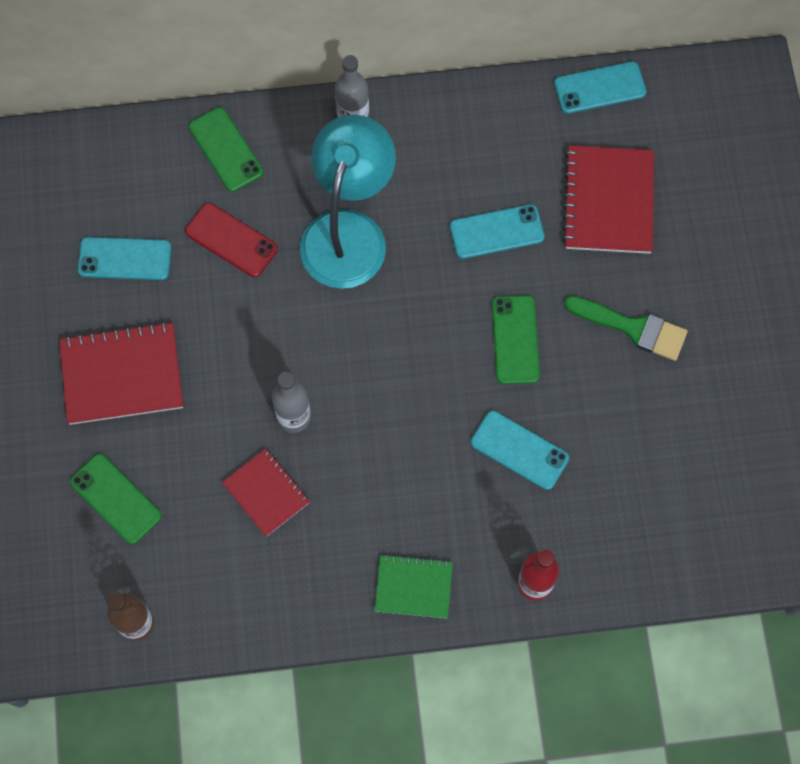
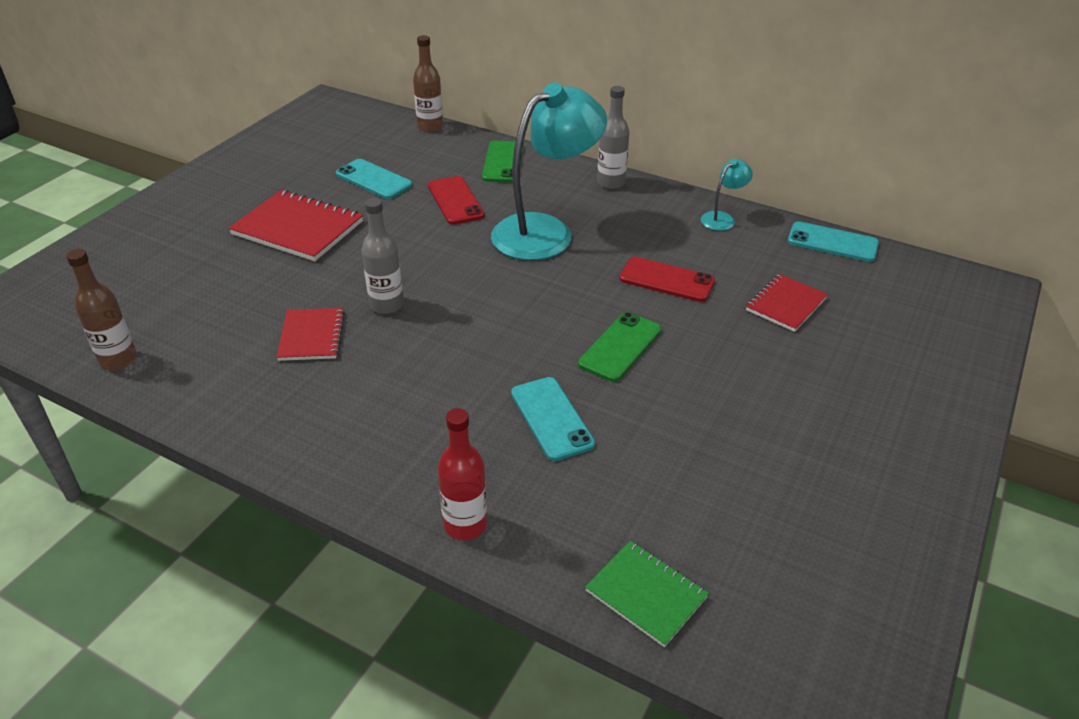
camera: 35 degrees right, 30 degrees down
green phone [70,454,162,544] -> none
green notebook [374,554,453,618] -> green notebook moved to [585,541,709,647]
turquoise phone [450,204,544,259] -> red phone [619,257,715,302]
red notebook [562,145,654,254] -> red notebook [746,274,828,332], size x0.61
green brush [564,296,688,361] -> none
none -> brown bottle [413,35,443,133]
none -> turquoise lamp [701,159,753,231]

